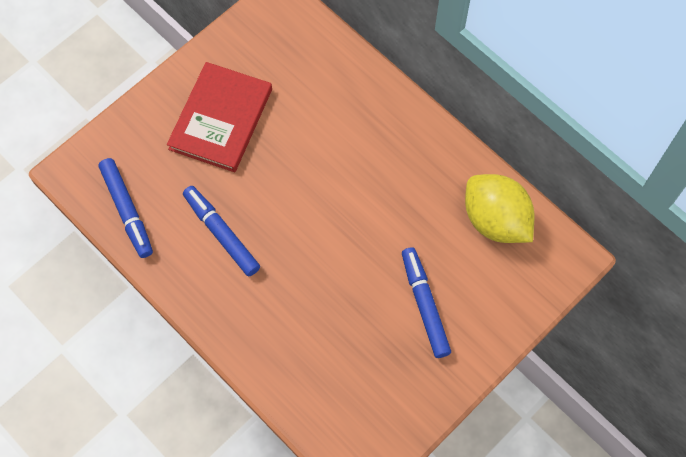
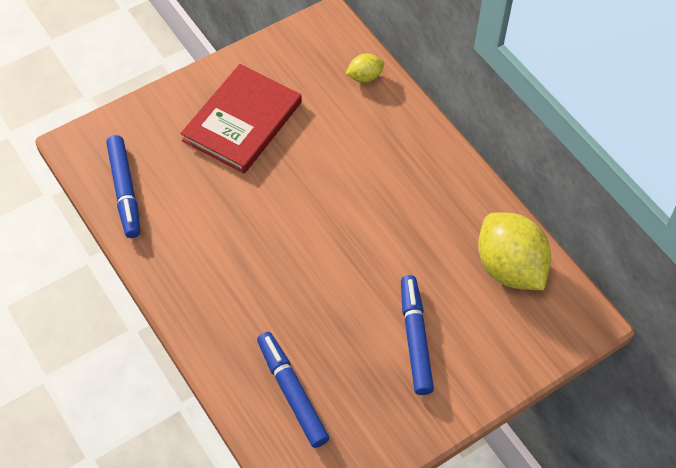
camera: 10 degrees right, 10 degrees down
blue marker [183,186,260,277] -> blue marker moved to [257,332,329,448]
none -> yellow lemon [346,54,384,83]

